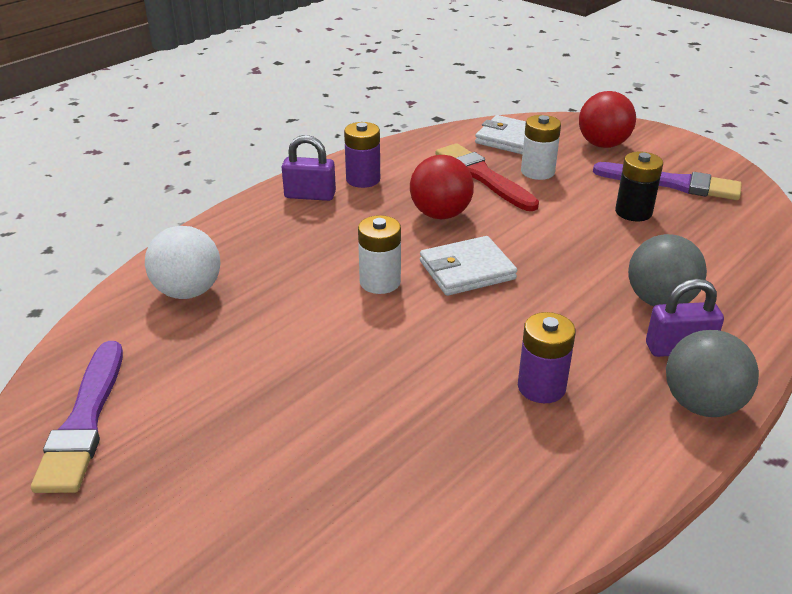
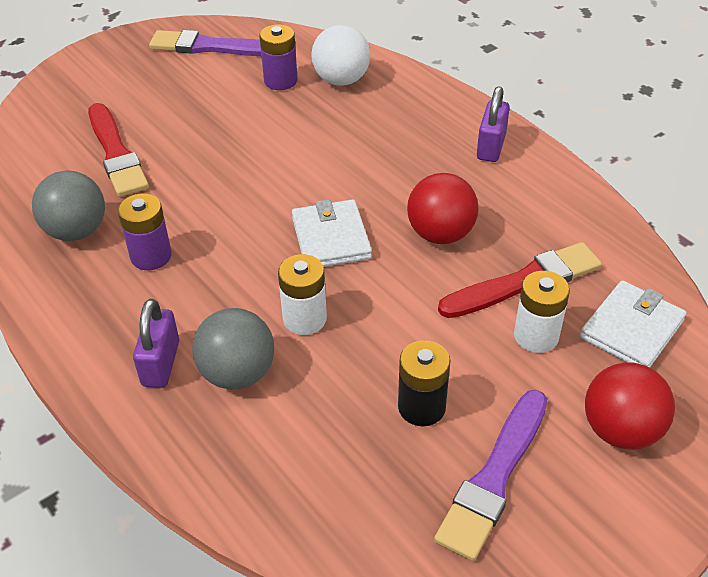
camera: 100 degrees right, 10 degrees up
purple battery [344,122,380,188] -> purple battery moved to [259,24,298,90]
white battery [358,215,401,294] -> white battery moved to [278,254,327,335]
grey ball [666,330,759,417] -> grey ball moved to [32,171,105,241]
none -> red brush [88,103,149,197]

